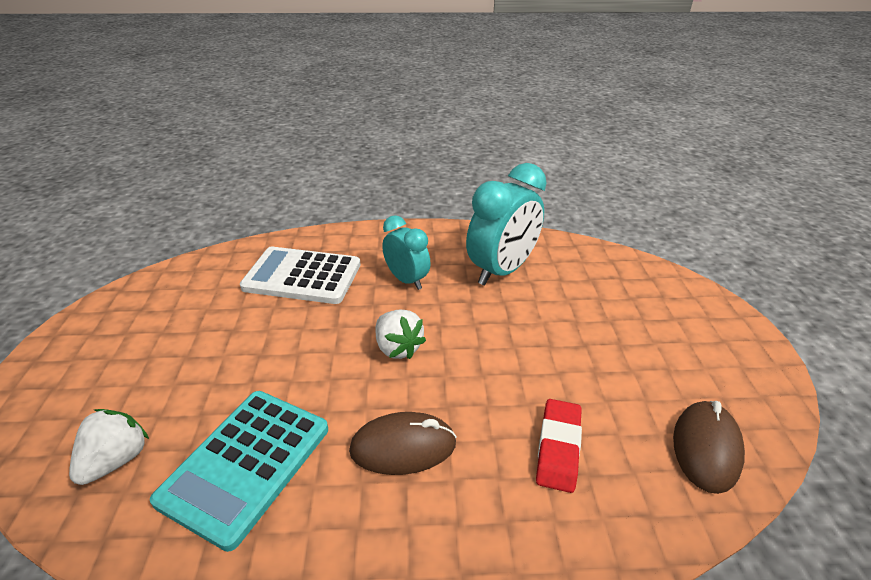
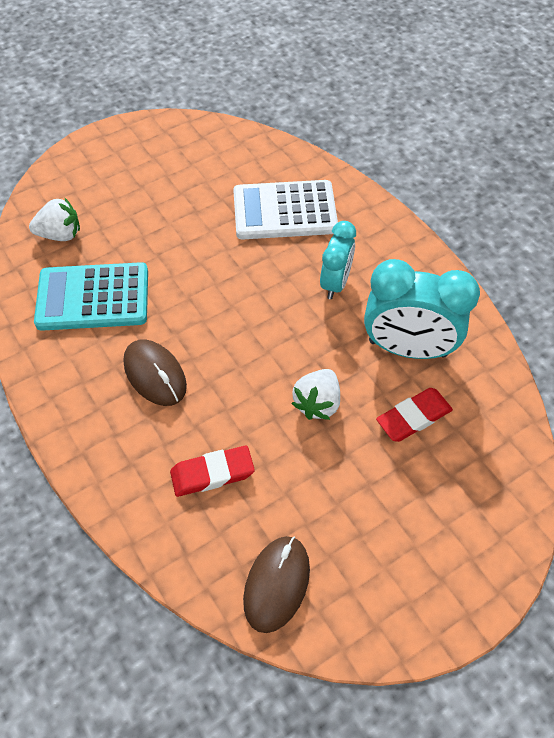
camera: 60 degrees right, 20 degrees up
white calculator [240,247,361,304] -> white calculator turned 75 degrees counterclockwise [233,180,338,239]
white strawberry [375,309,426,359] -> white strawberry moved to [291,369,340,420]
brown mouse [673,401,745,494] -> brown mouse turned 60 degrees counterclockwise [243,536,310,633]
none -> red eraser [376,388,453,442]

